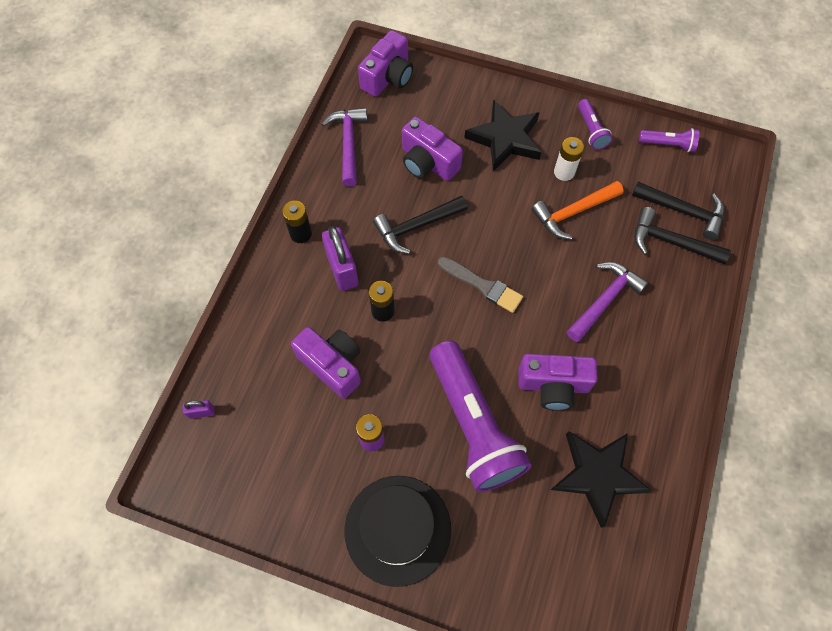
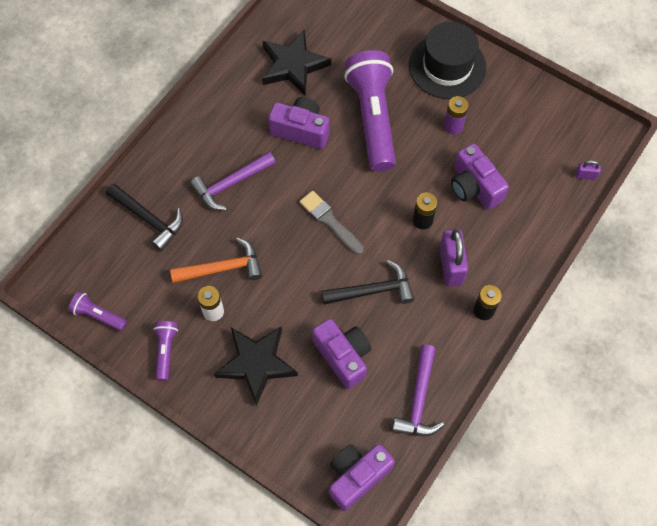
camera: 165 degrees left, 0 degrees up
black hammer [632,182,725,240] -> none

